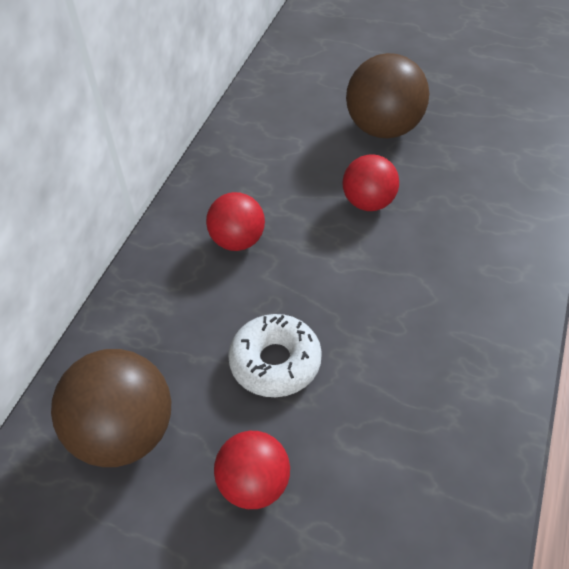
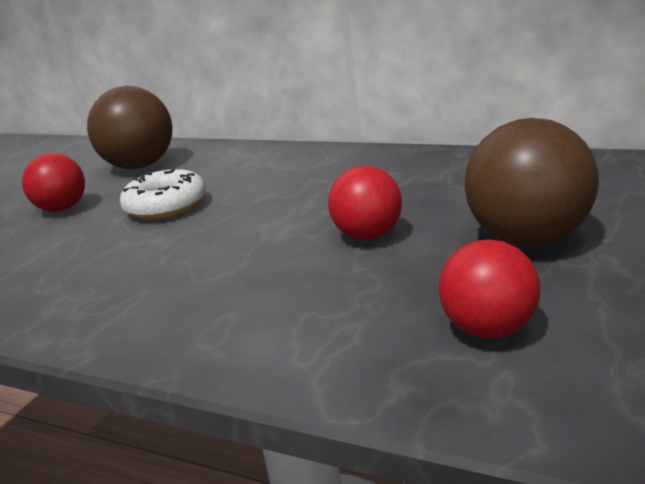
camera: 95 degrees right, 25 degrees down
red ball [206,192,265,251] -> red ball moved to [438,239,541,339]

